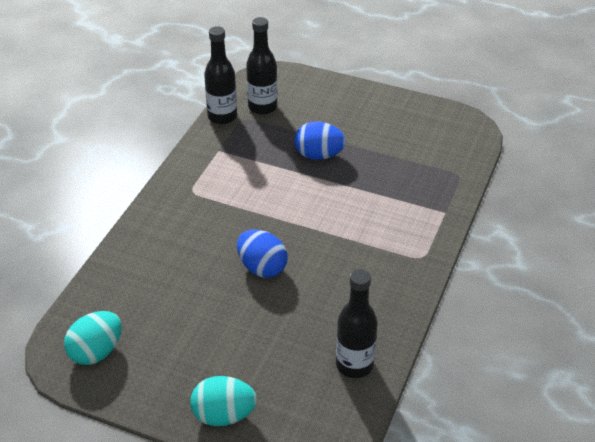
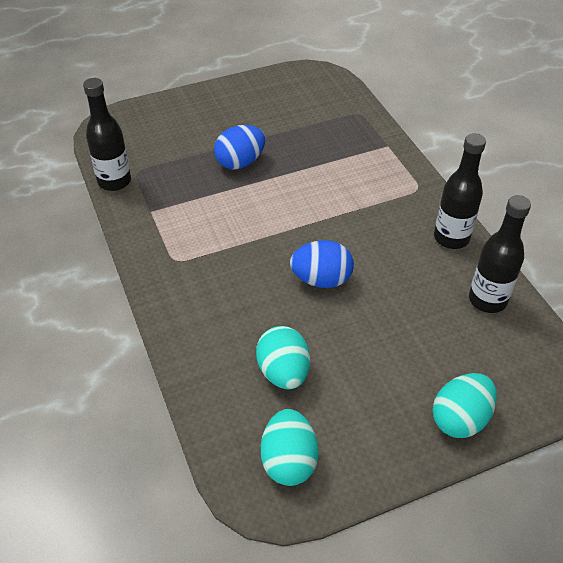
camera: 45 degrees left, 5 degrees up
black bottle [246,17,277,115] -> black bottle moved to [434,133,486,249]
none -> turquoise egg [256,326,310,390]

